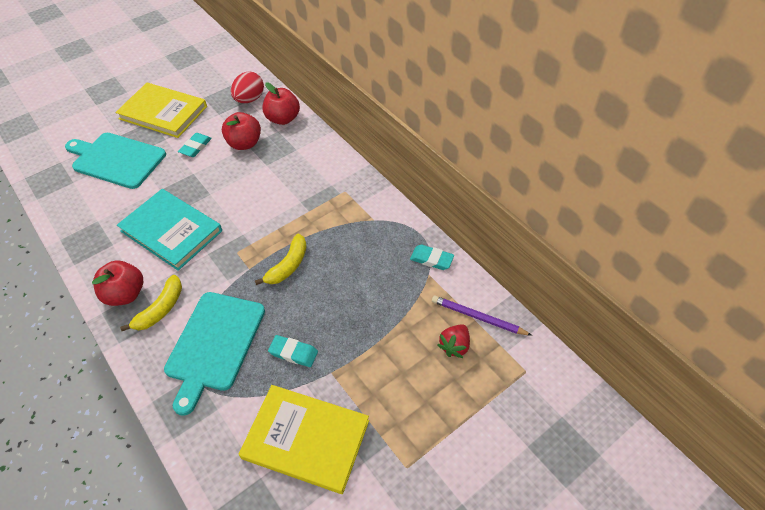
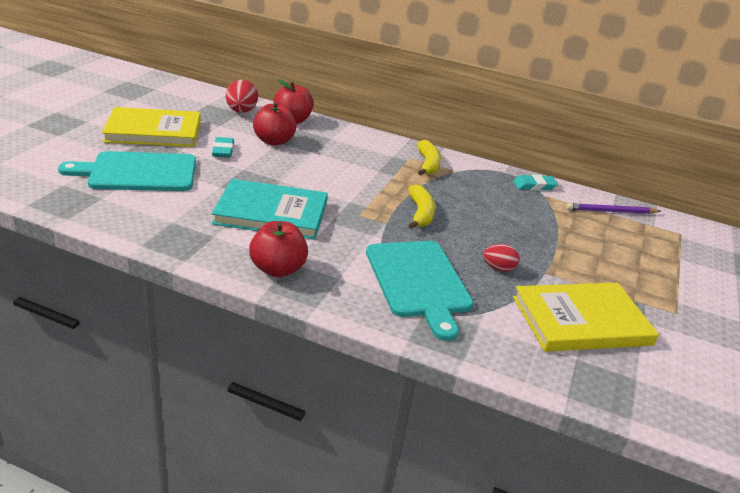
camera: 35 degrees left, 20 degrees down
yellow banana [120,275,182,331] -> yellow banana moved to [417,140,441,176]
turquoise eraser [268,335,318,367] -> red egg [483,244,520,272]
red strawberry [438,325,470,358] -> none

